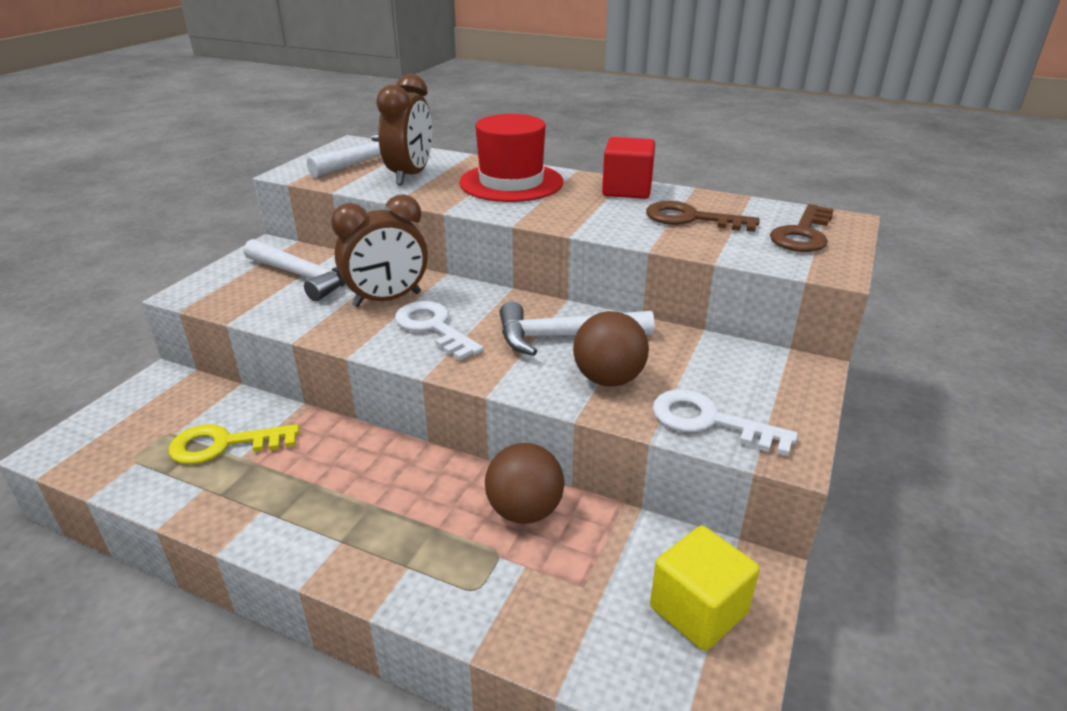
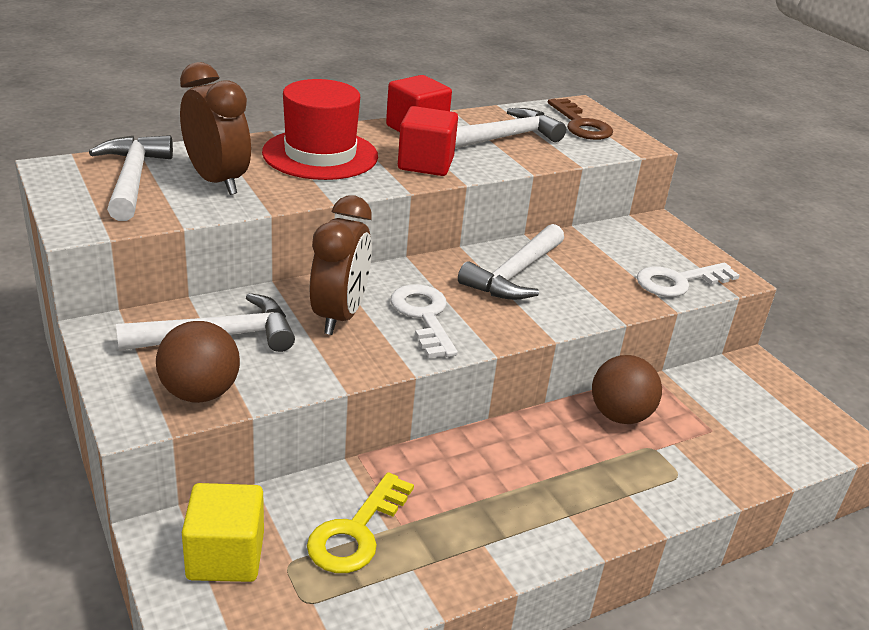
camera: 55 degrees left, 0 degrees up
white key [395,301,484,361] -> white key turned 75 degrees clockwise [390,284,458,358]
brown ball [573,311,649,386] -> brown ball moved to [156,321,240,403]
brown key [646,201,760,232] -> white hammer [455,108,566,148]
yellow cube [650,526,760,651] -> yellow cube moved to [182,483,264,582]
none -> red cube [398,106,458,176]

